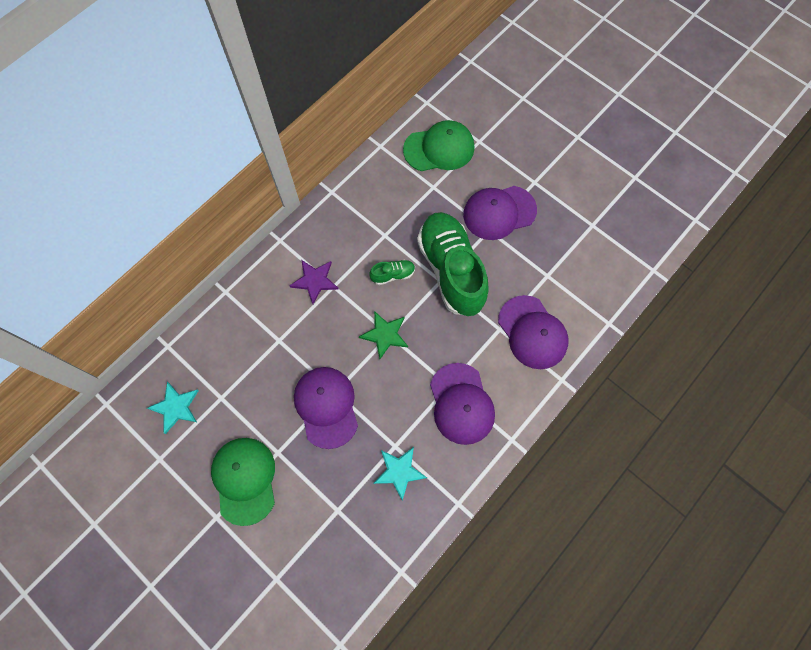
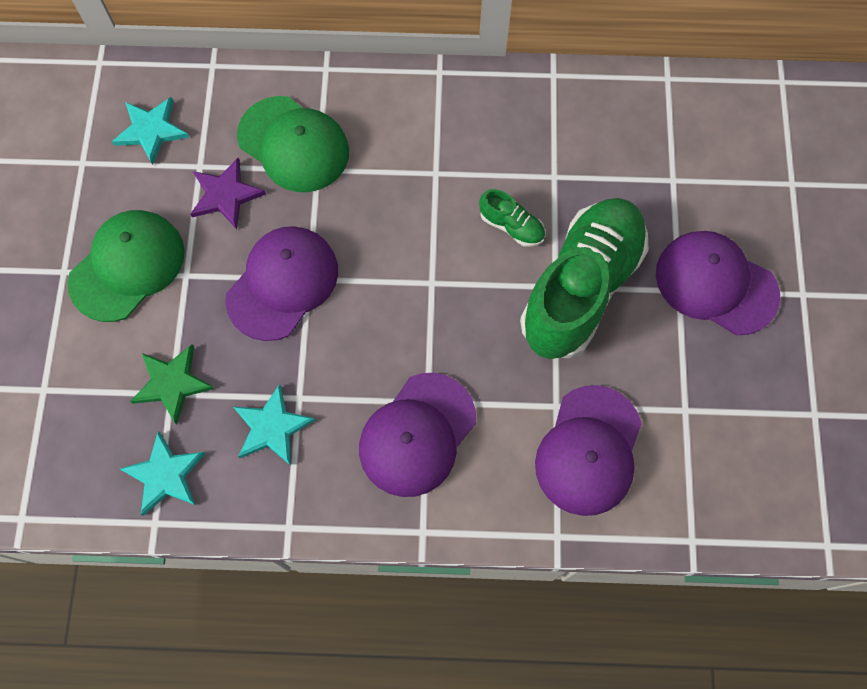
camera: 50 degrees right, 0 degrees up
purple star [289,260,339,304] -> purple star moved to [190,158,266,229]
green star [359,311,408,359] -> green star moved to [130,345,214,425]
green cap [403,120,475,171] -> green cap moved to [237,96,349,192]
none -> turquoise star [120,431,206,516]

